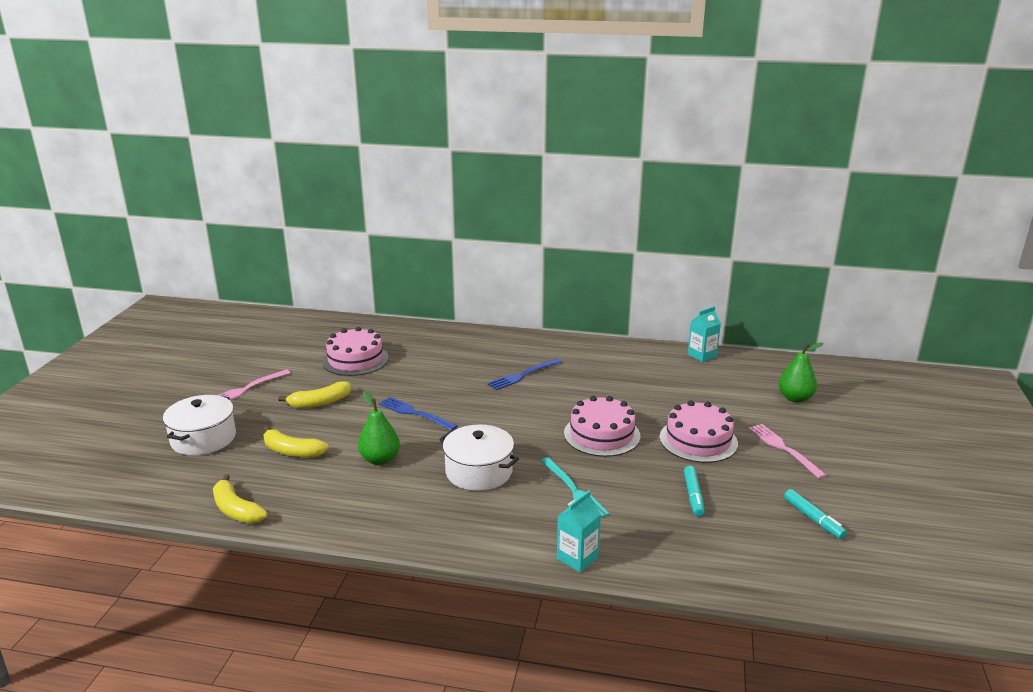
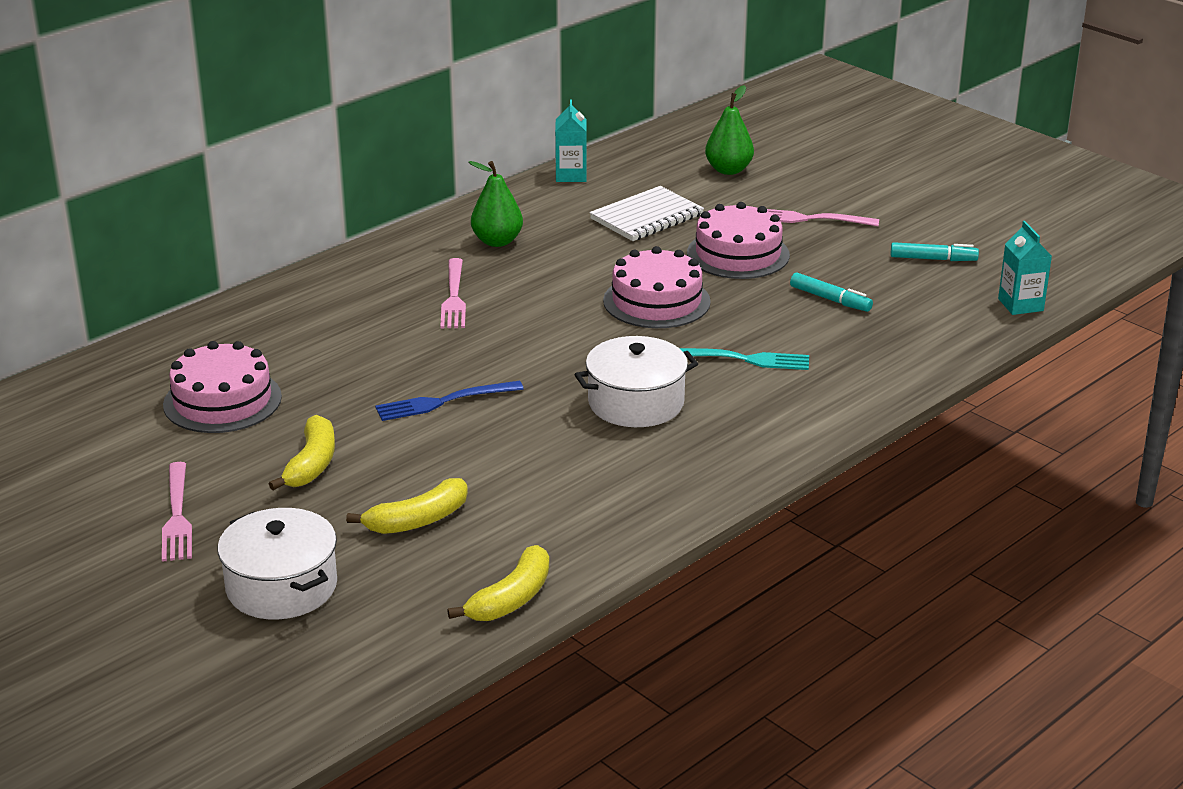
camera: 55 degrees left, 5 degrees up
yellow banana [213,474,268,524] -> yellow banana turned 45 degrees counterclockwise [447,545,549,621]
green pear [358,391,400,465] -> green pear moved to [469,161,523,247]
blue fork [487,359,562,390] -> pink fork [440,258,466,328]
turquoise carton [557,491,601,572] -> turquoise carton moved to [998,221,1052,315]
none -> white notebook [589,186,704,241]

